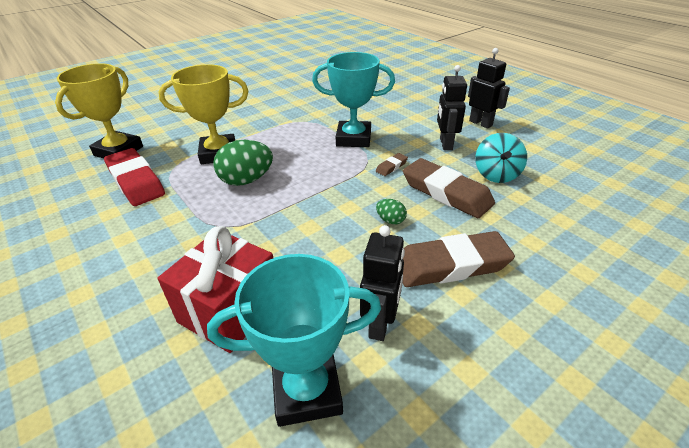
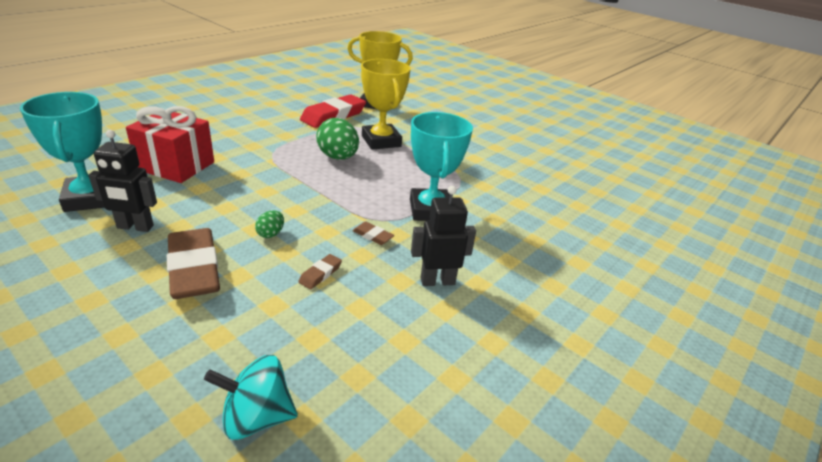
camera: 75 degrees right, 5 degrees down
brown eraser [403,158,495,218] -> brown eraser [298,254,342,289], size x0.43
black robot [468,48,510,129] -> none
turquoise spinning top [475,133,527,183] -> turquoise spinning top moved to [204,355,298,440]

